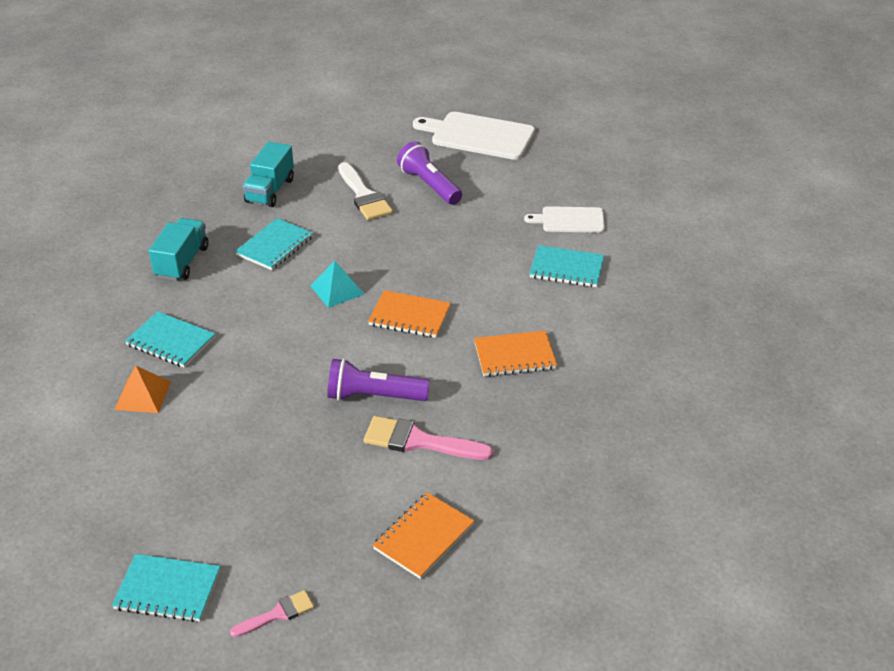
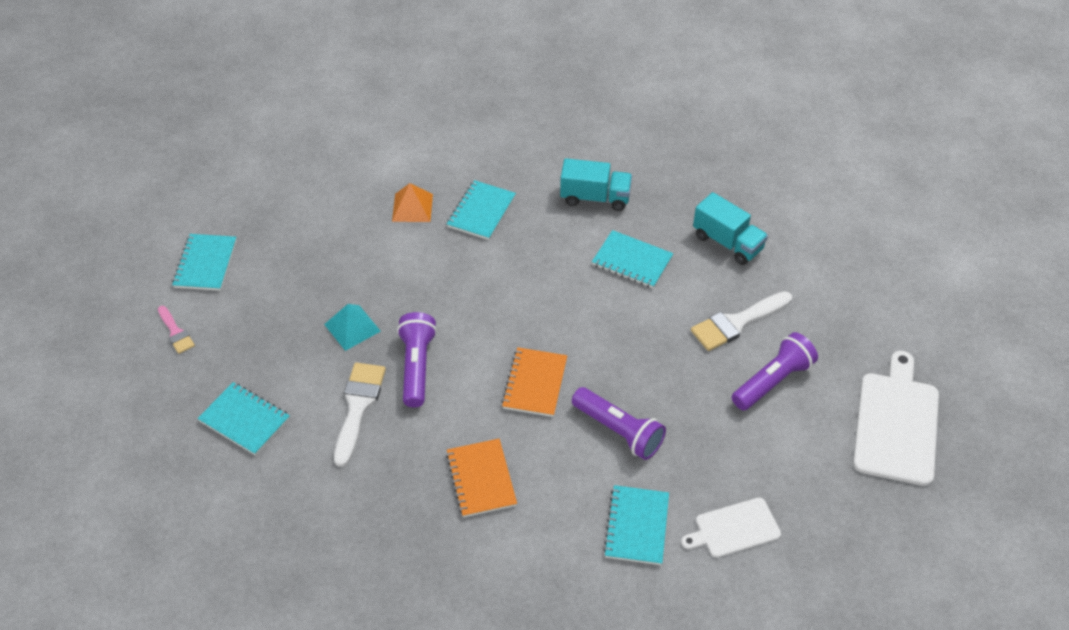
camera: 85 degrees right, 10 degrees up
turquoise truck [243,142,294,207] -> turquoise truck turned 150 degrees counterclockwise [693,192,768,265]
turquoise pyramid [310,261,364,308] -> turquoise pyramid moved to [324,304,381,351]
pink brush [364,416,493,460] -> white brush [334,362,386,467]
orange notebook [373,492,474,579] -> turquoise notebook [197,382,290,456]
white cutting board [524,206,605,233] -> white cutting board turned 105 degrees counterclockwise [681,497,781,558]
none -> purple flashlight [572,387,666,460]

